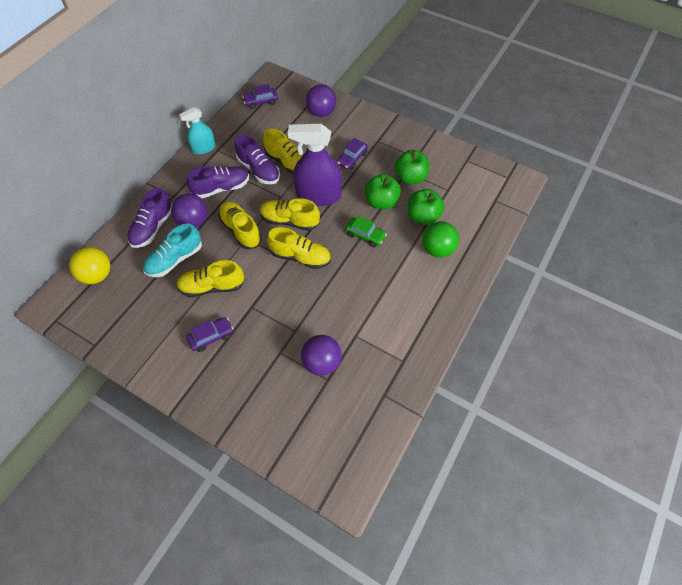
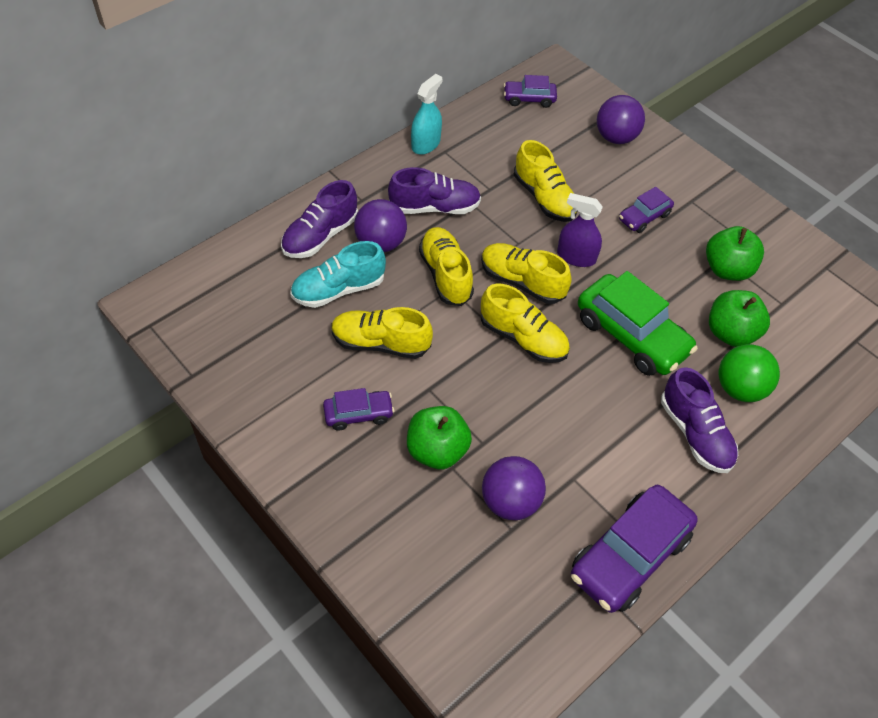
camera: 15 degrees right, 5 degrees down
yellow ball [69,247,110,284] -> none
turquoise spray bottle [179,107,216,154] -> turquoise spray bottle turned 135 degrees clockwise [411,74,442,155]
purple shoe [235,134,280,184] -> purple shoe moved to [661,367,738,473]
purple spray bottle [288,124,342,206] -> purple spray bottle [557,193,603,267], size x0.57
green car [345,216,387,247] -> green car [578,271,698,376], size x1.89
green apple [365,174,401,209] -> green apple moved to [407,406,472,469]
none -> purple car [571,485,698,613]

